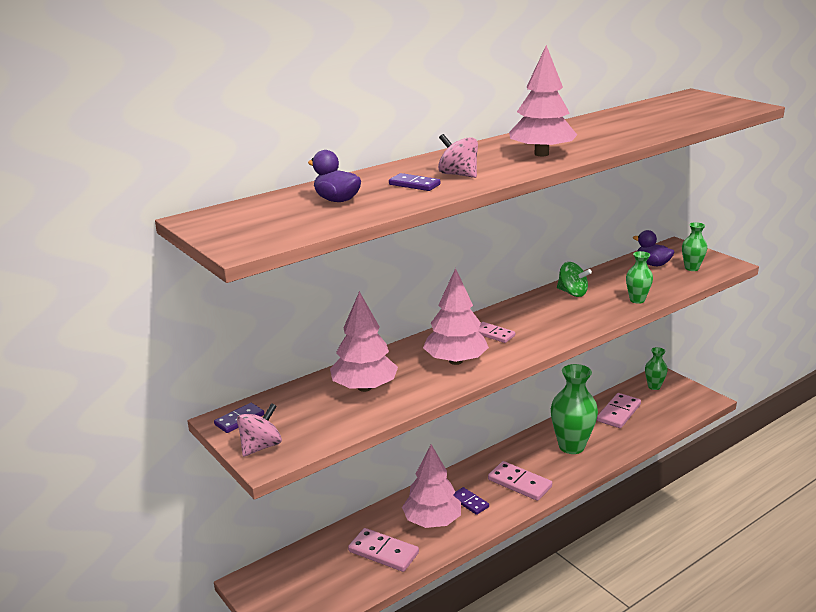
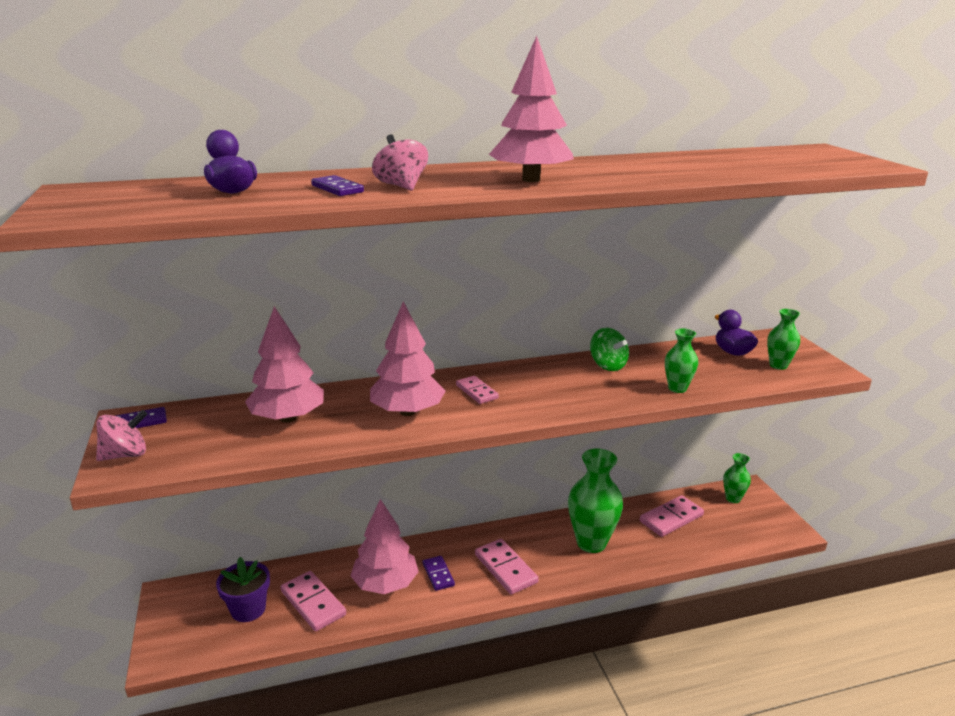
camera: 20 degrees right, 0 degrees up
none -> purple flower pot [216,557,270,622]

